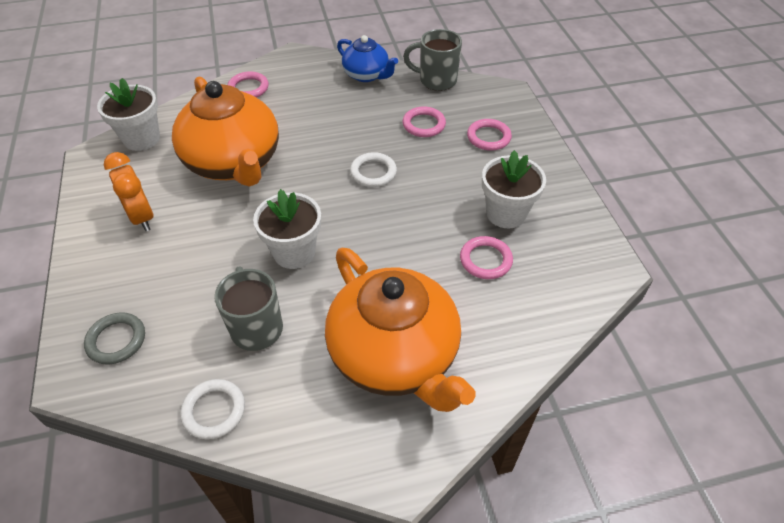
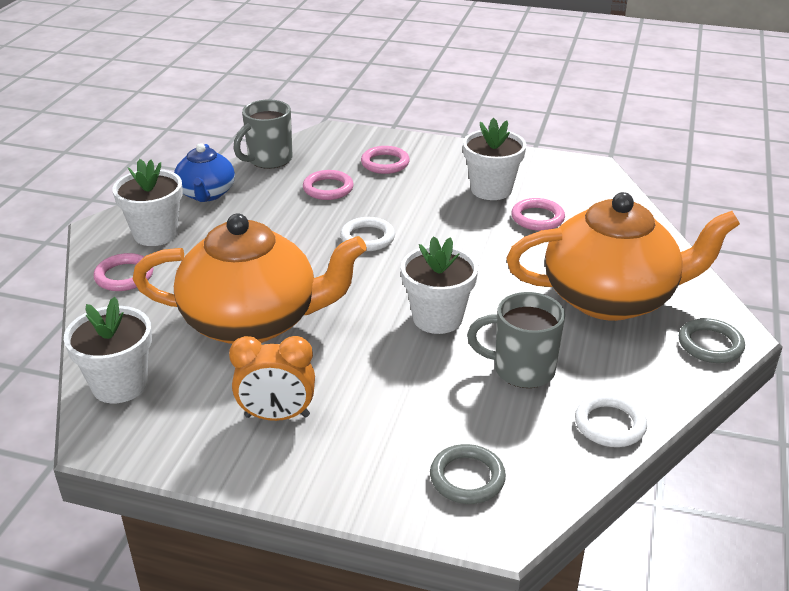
camera: 60 degrees left, 15 degrees down
blue teapot [337,35,398,82] -> blue teapot turned 105 degrees clockwise [174,143,235,202]
none -> white flower pot [112,159,183,246]
none -> grey ring [679,318,745,363]

